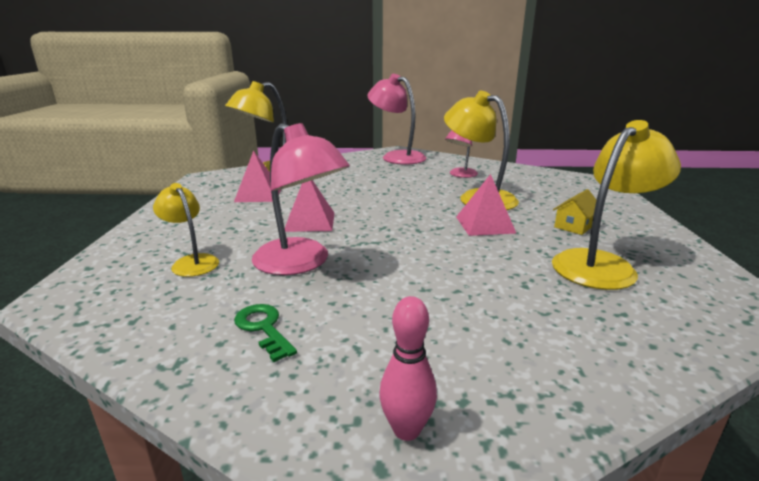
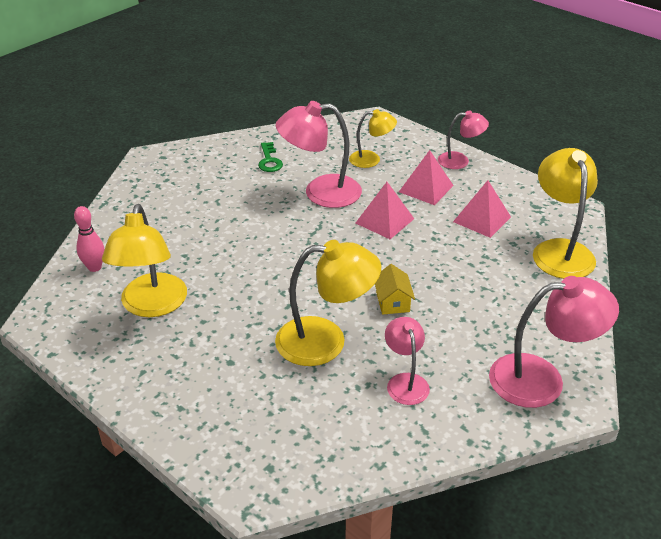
camera: 130 degrees right, 15 degrees up
green key [234,304,297,362] -> green key turned 75 degrees clockwise [258,142,283,172]
pink bowling pin [379,296,437,441] -> pink bowling pin moved to [74,206,105,272]
pink pyramid [456,174,517,236] -> pink pyramid moved to [399,150,454,205]
yellow house [553,189,596,235] -> yellow house moved to [375,264,415,315]
none -> pink lamp [438,110,489,169]

